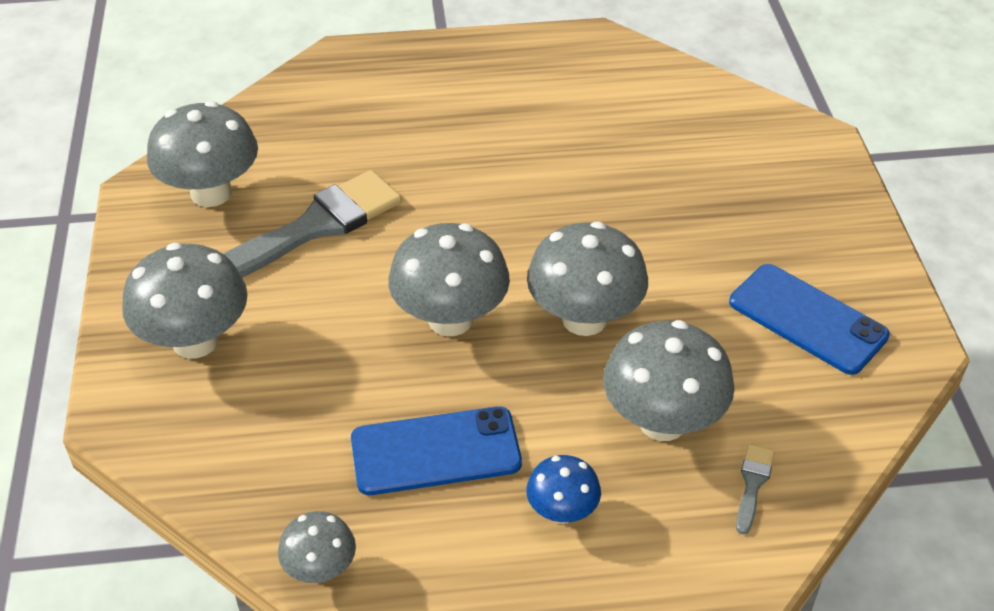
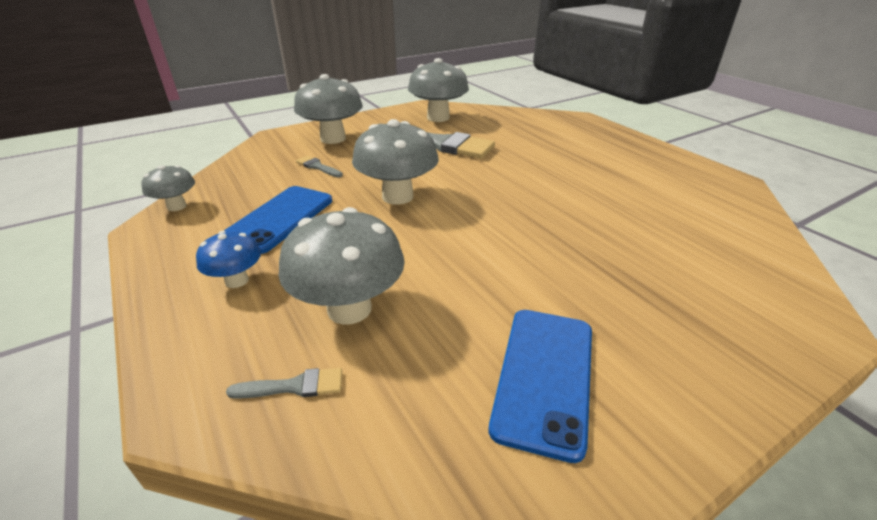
camera: 65 degrees right, 10 degrees down
blue phone [351,406,522,495] -> blue phone turned 60 degrees clockwise [224,186,332,254]
grey mushroom [527,222,648,336] -> none
none -> grey brush [296,156,343,177]

